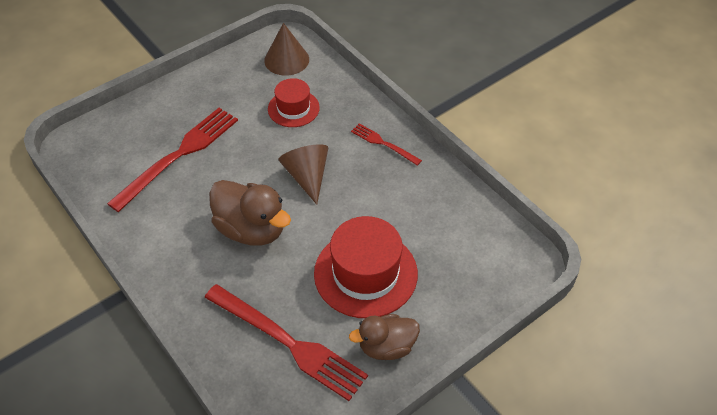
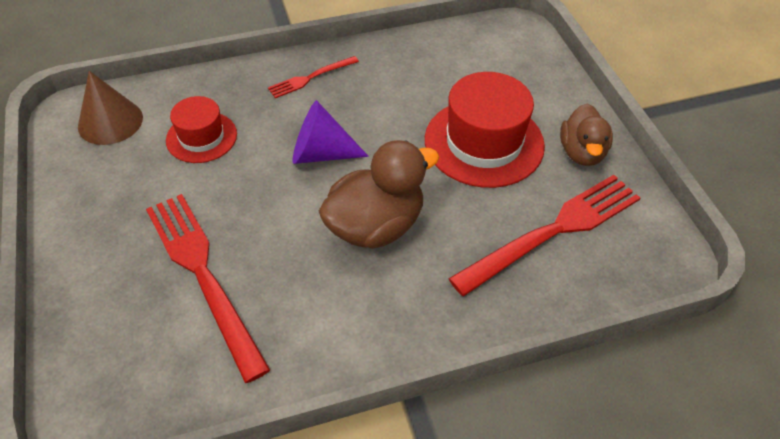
camera: 70 degrees left, 0 degrees up
brown cone [279,144,329,205] -> purple cone [293,100,369,164]

